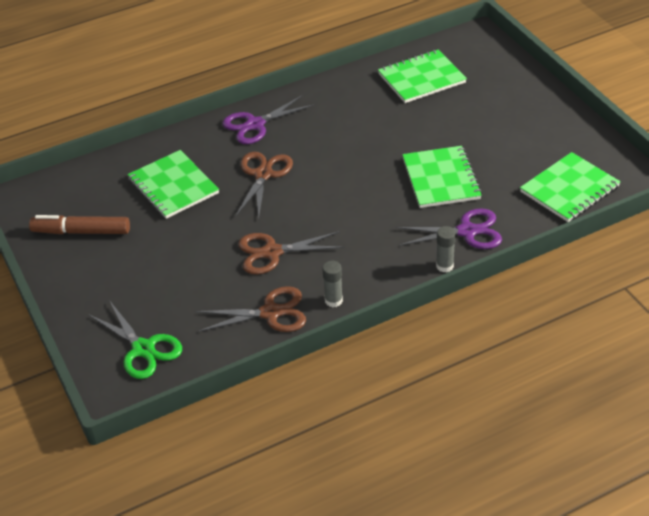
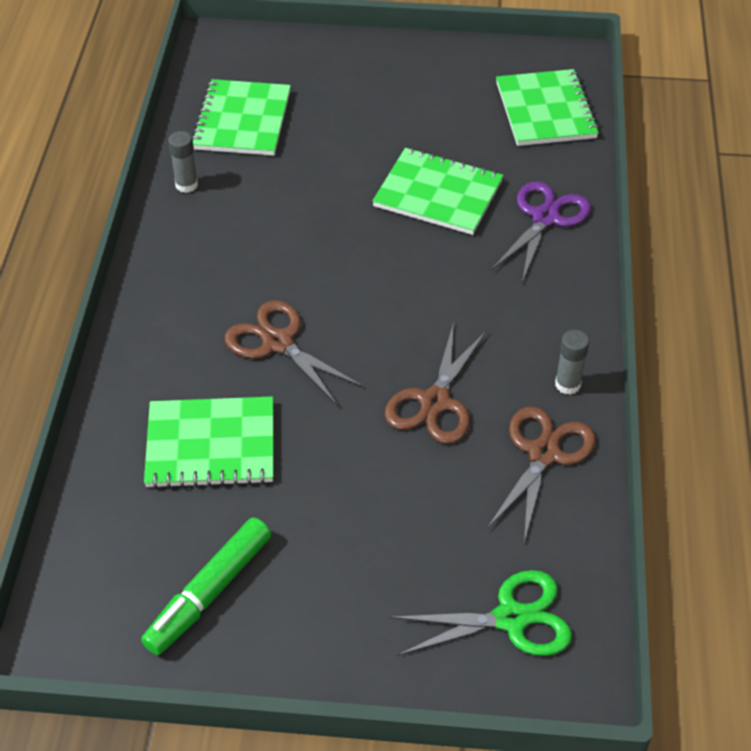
camera: 60 degrees left, 5 degrees up
brown marker [29,215,130,234] -> green marker [141,517,271,655]
purple scissors [222,95,314,144] -> none
grey glue stick [436,226,456,273] -> grey glue stick moved to [168,131,198,193]

